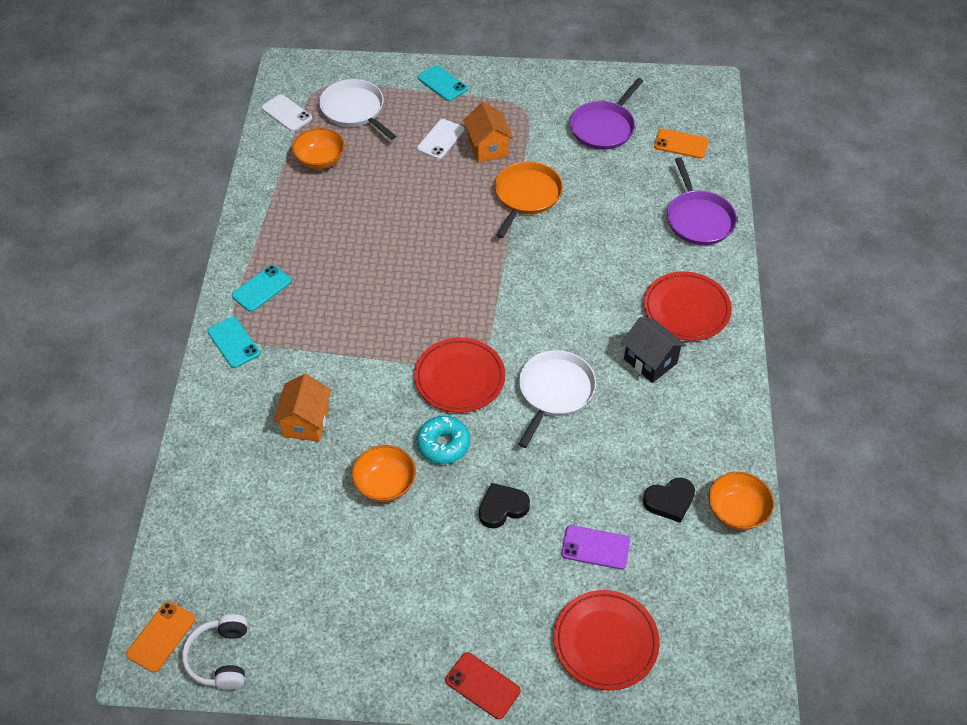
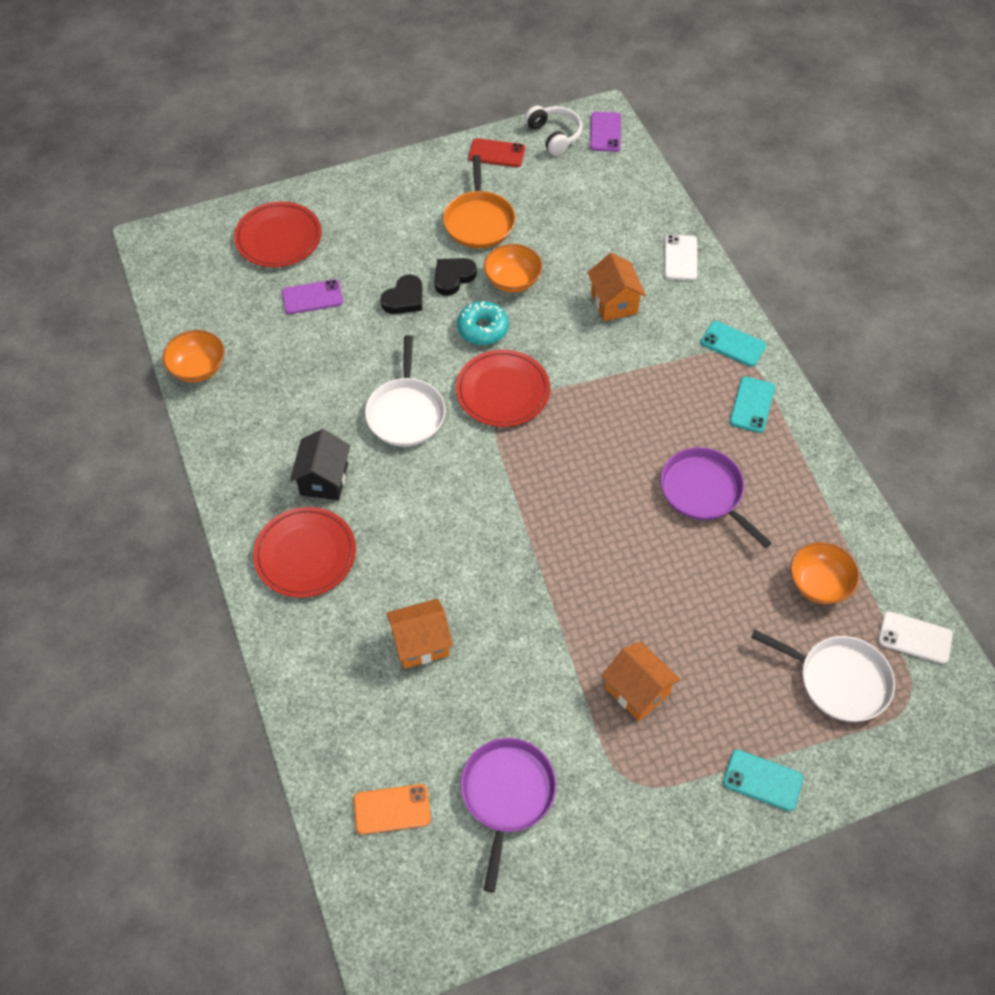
camera: 155 degrees right, 5 degrees up
orange phone [126,601,195,673] -> purple phone [590,112,621,152]
white phone [417,119,464,159] -> white phone moved to [664,235,697,281]
red phone [445,652,521,719] -> red phone moved to [469,138,525,167]
orange pan [495,161,563,238] -> orange pan moved to [443,155,515,248]
black house [621,317,686,383] -> black house turned 75 degrees clockwise [290,429,350,500]
black heart [643,478,695,523] -> black heart moved to [434,258,477,296]
purple pan [667,157,737,245] -> purple pan moved to [660,447,772,548]
none -> orange house [386,598,453,669]

